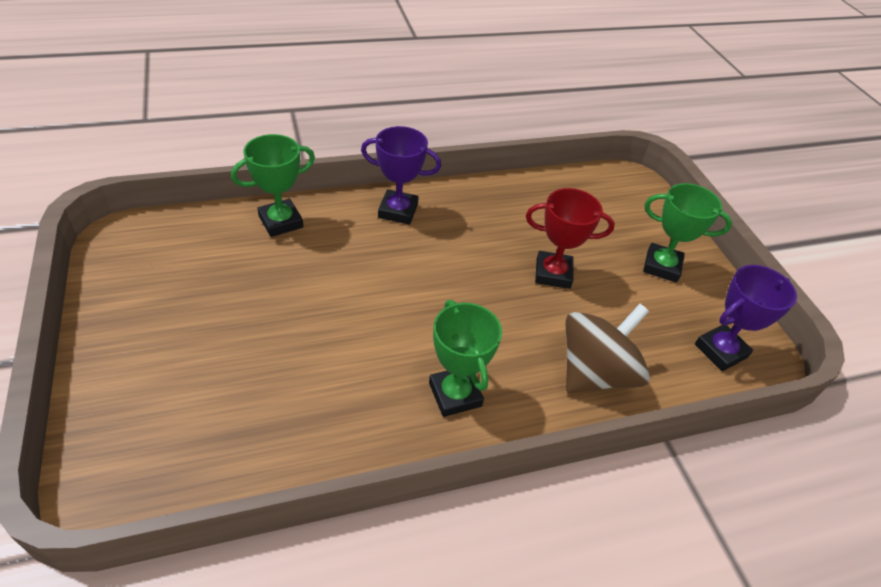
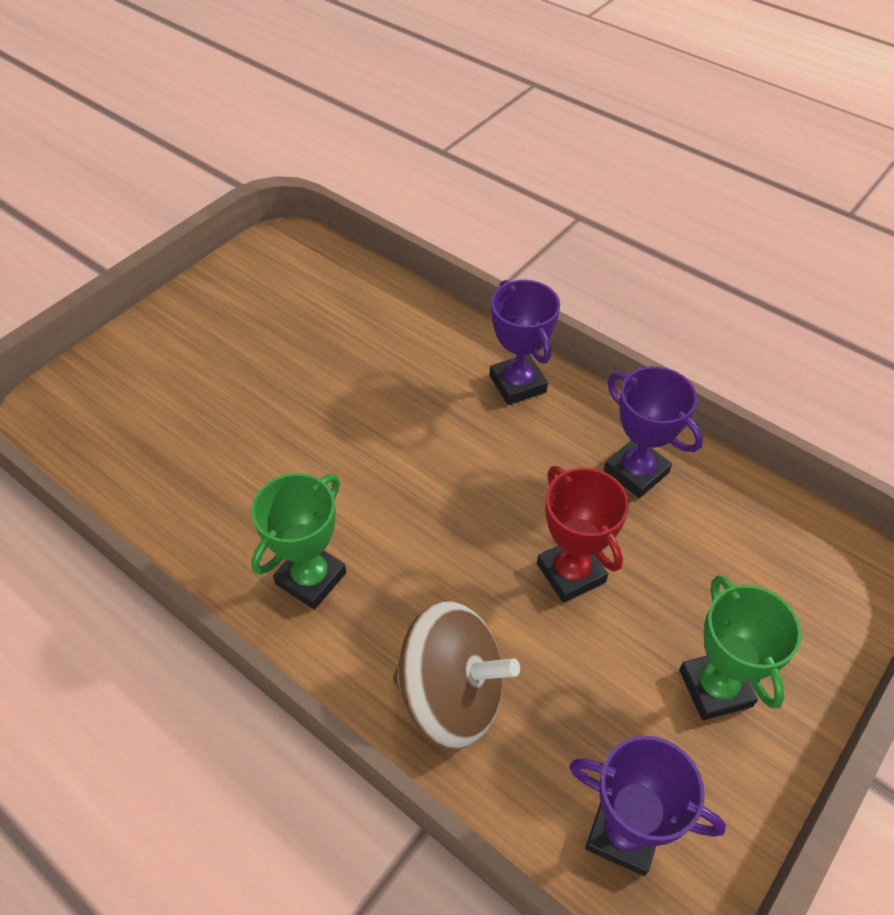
camera: 60 degrees right, 5 degrees up
green trophy [231,134,315,237] -> none
none -> purple trophy [604,366,703,498]

